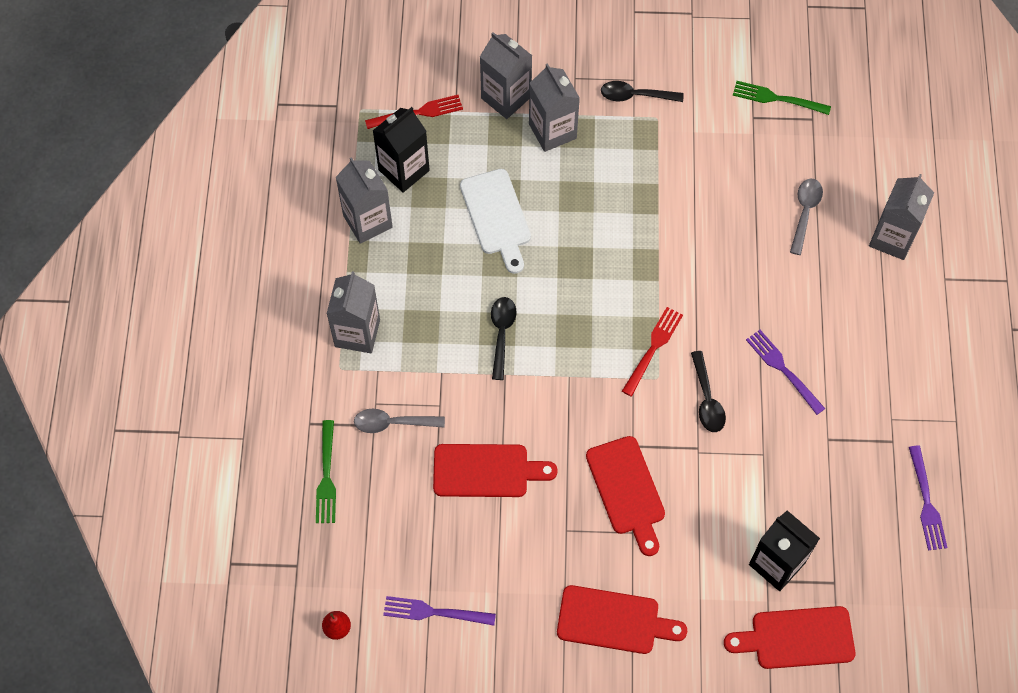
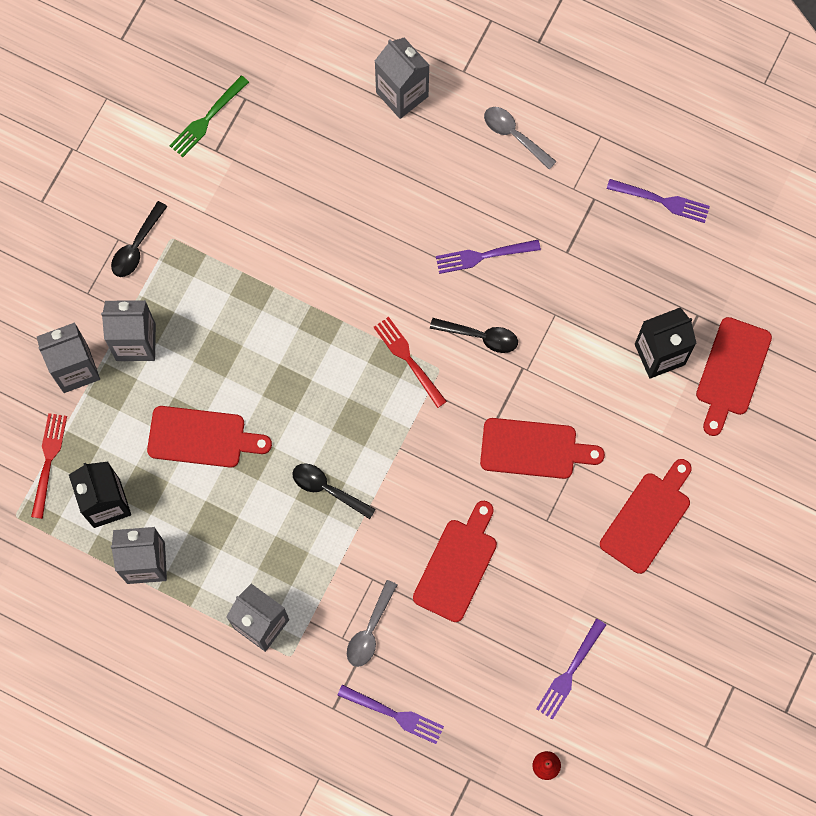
camera: 65 degrees left, 10 degrees up
green fork [316,420,336,523] -> purple fork [337,685,444,744]
white cutting board [460,169,531,274] -> red cutting board [147,406,272,468]
grey spoon [790,179,823,255] -> grey spoon moved to [484,107,557,169]

